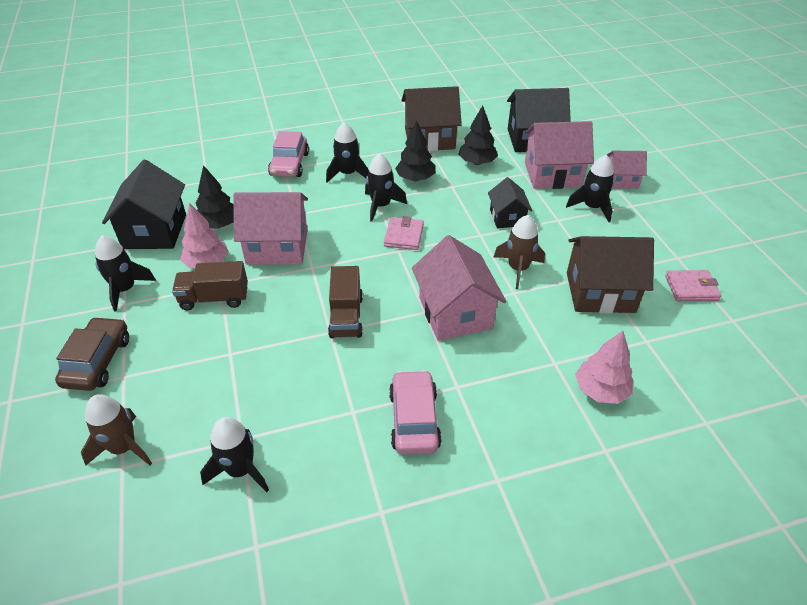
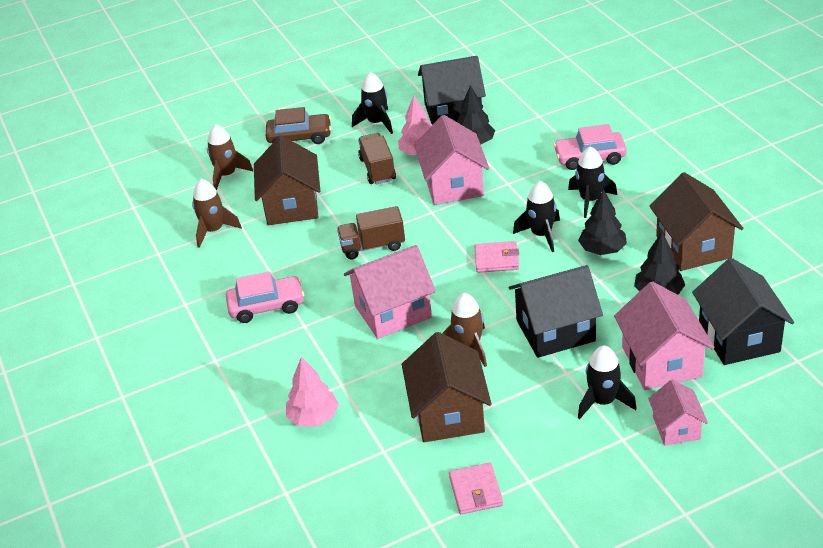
camera: 85 degrees right, 5 degrees down
black rocket [200,417,269,492] -> brown rocket [192,179,242,248]
black house [488,177,532,228] -> black house [509,265,603,358], size x1.71
none -> brown house [254,136,320,225]

